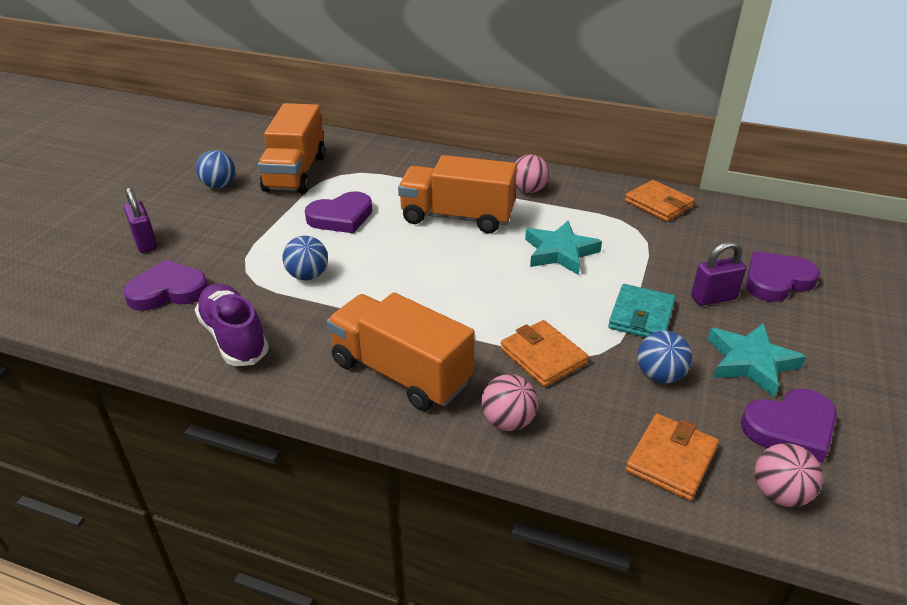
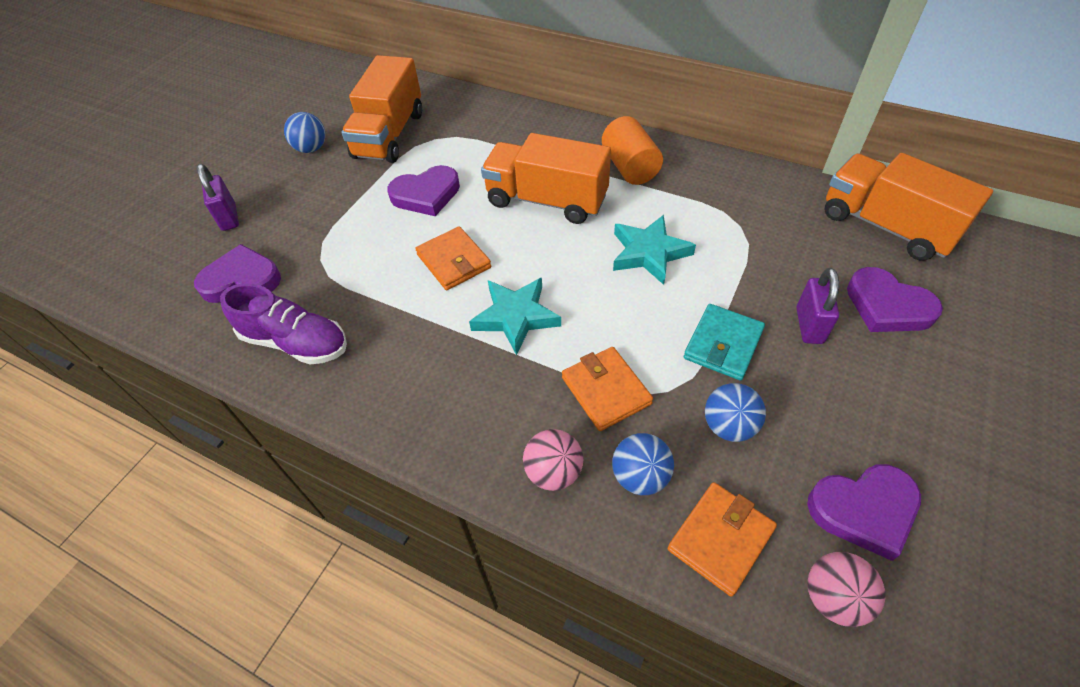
camera: 10 degrees right, 15 degrees up
purple shoe [195,284,269,366] -> purple shoe turned 135 degrees clockwise [220,283,347,365]
blue ball [283,236,328,280] -> blue ball moved to [612,433,674,495]
orange truck [327,292,475,411] -> orange truck moved to [824,153,993,261]
pink ball [515,154,549,193] -> orange cylinder [602,116,663,185]
orange wallet [625,180,695,222] -> orange wallet moved to [415,226,491,290]
purple padlock [691,241,746,306] -> purple padlock turned 75 degrees counterclockwise [796,268,839,344]
turquoise star [708,323,806,397] -> turquoise star moved to [469,278,561,355]
purple heart [746,251,820,302] -> purple heart turned 120 degrees counterclockwise [847,267,943,332]

